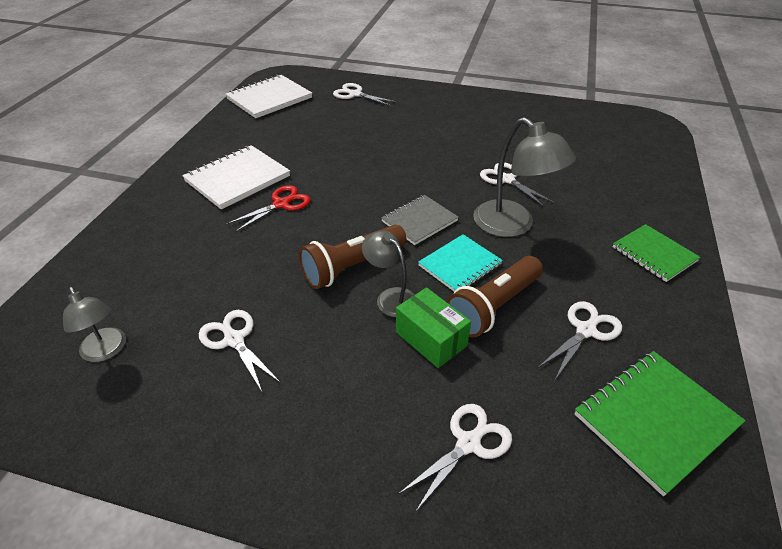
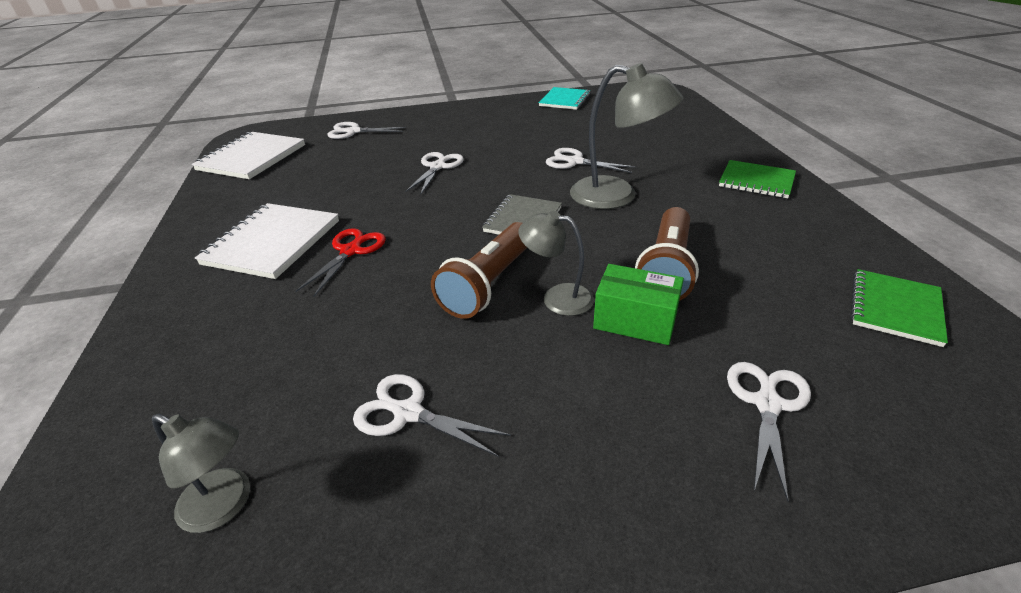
camera: 25 degrees left, 5 degrees down
turquoise notebook [418,234,503,292] -> turquoise notebook moved to [539,87,591,110]
white scissors [539,301,622,380] -> white scissors moved to [405,152,464,195]
green notebook [574,351,746,496] -> green notebook [851,269,948,347], size x0.67

